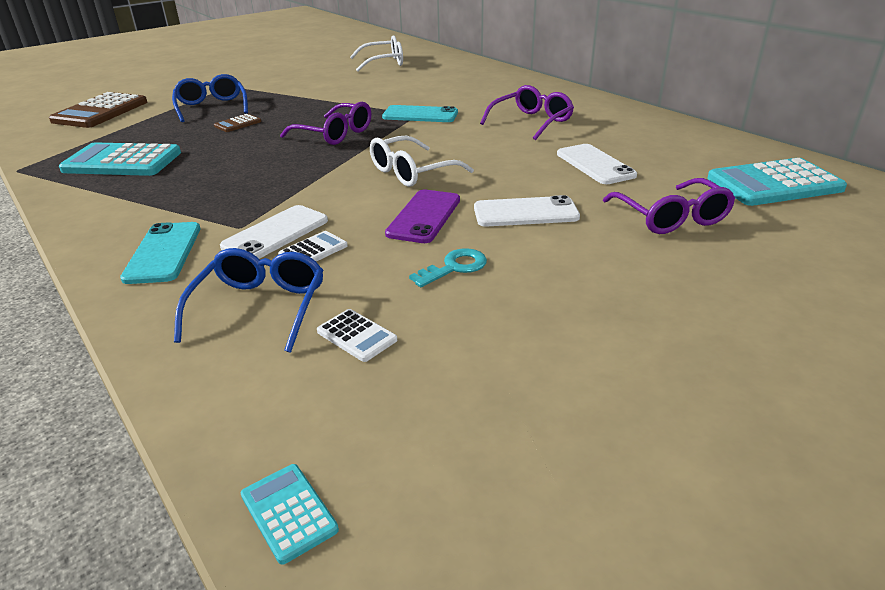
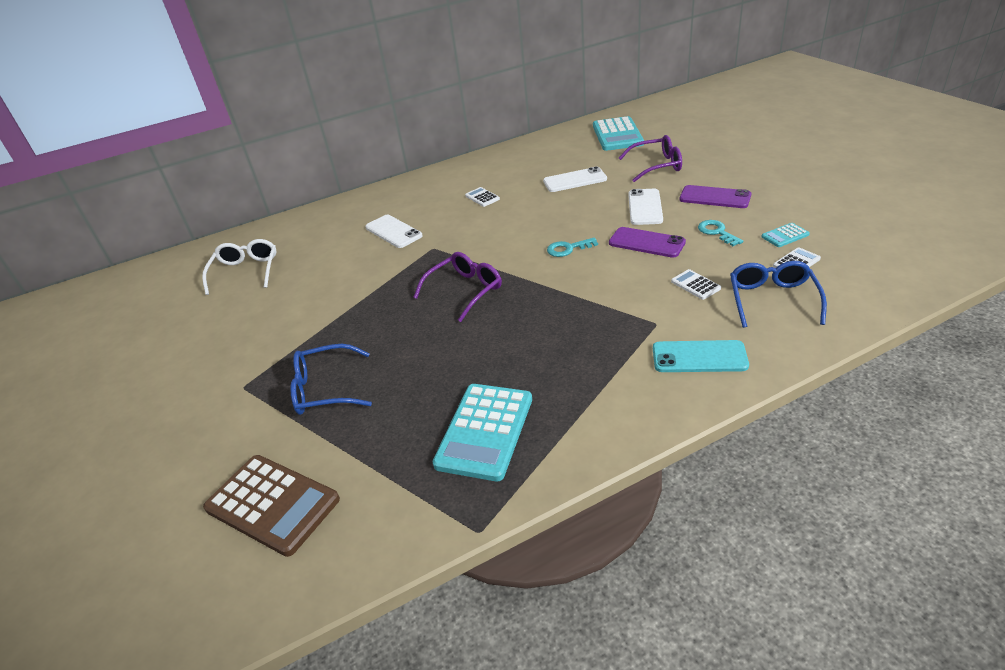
camera: 75 degrees left, 5 degrees up
blue glasses [174,248,324,353] -> blue glasses turned 75 degrees clockwise [730,261,827,328]
brown calculator [214,114,261,132] -> none
white phone [220,205,328,259] -> white phone moved to [365,215,423,248]
turquoise calculator [241,464,339,565] -> turquoise calculator moved to [761,223,810,247]
white glasses [370,136,474,187] -> turquoise key [547,237,598,257]
turquoise phone [382,105,458,122] -> none
purple glasses [480,85,574,140] -> white calculator [465,187,500,207]
none -> purple phone [679,185,751,208]

